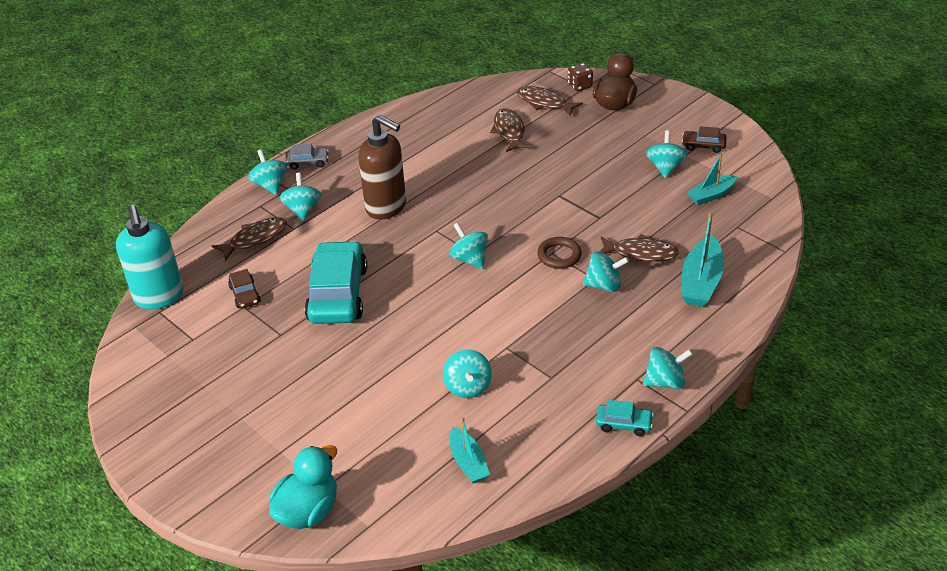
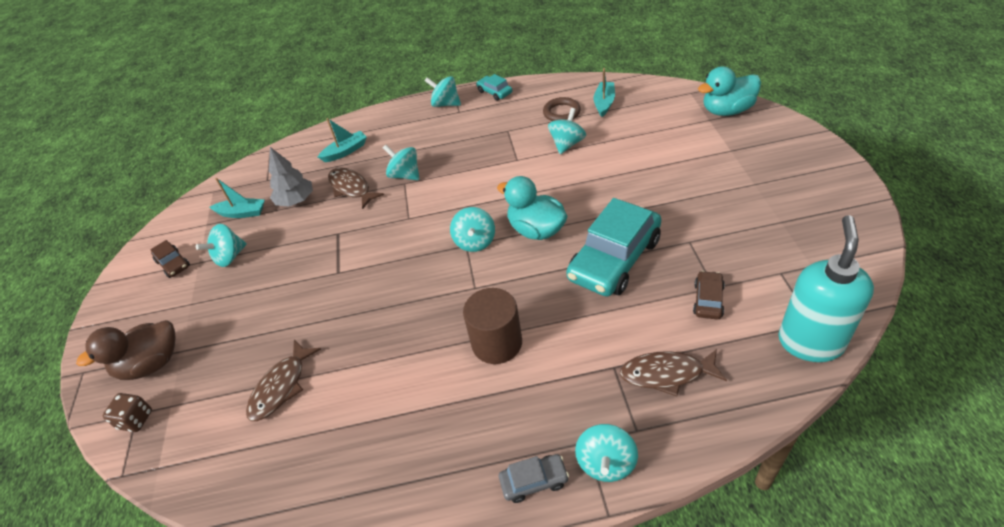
camera: 140 degrees left, 5 degrees up
turquoise spinning top [280,173,321,221] -> none
grey car [285,143,329,170] -> grey car turned 135 degrees clockwise [499,454,569,503]
brown soap dispenser [358,115,406,220] -> brown cylinder [463,288,522,364]
brown fish [517,86,583,116] -> none
brown ring [537,237,582,269] -> brown ring moved to [543,97,581,121]
turquoise boat [681,212,724,307] -> turquoise boat [318,118,367,162], size x0.64
none -> grey tree [269,147,313,207]
none -> turquoise duck [497,176,568,240]

